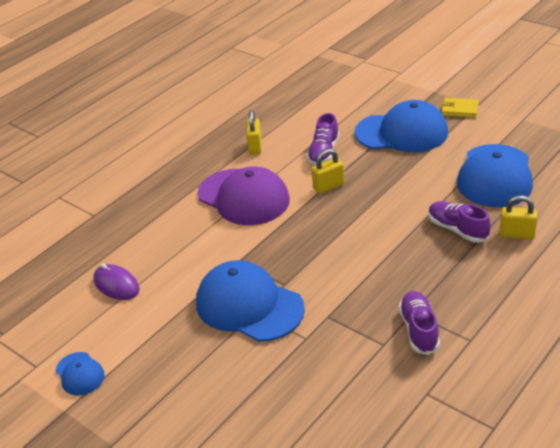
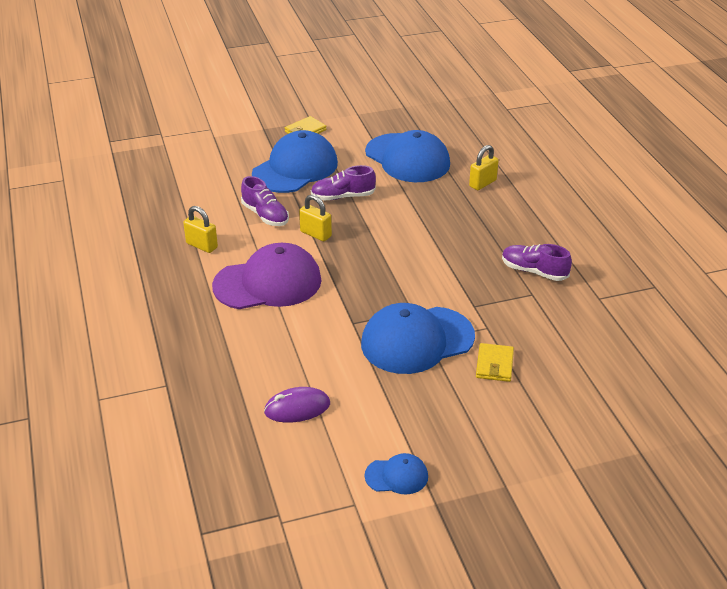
camera: 60 degrees left, 0 degrees up
yellow padlock [312,149,344,194] -> yellow padlock turned 60 degrees counterclockwise [299,194,332,241]
purple shoe [429,201,491,243] -> purple shoe moved to [311,165,376,201]
none -> yellow wallet [476,343,514,382]

